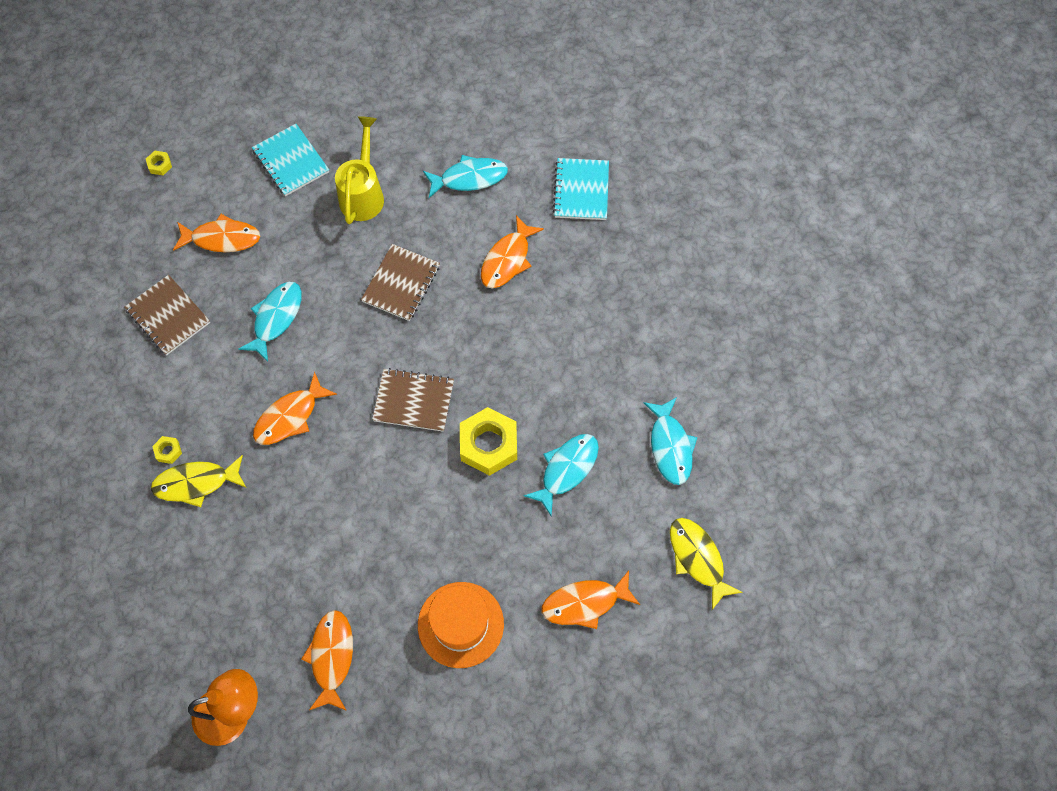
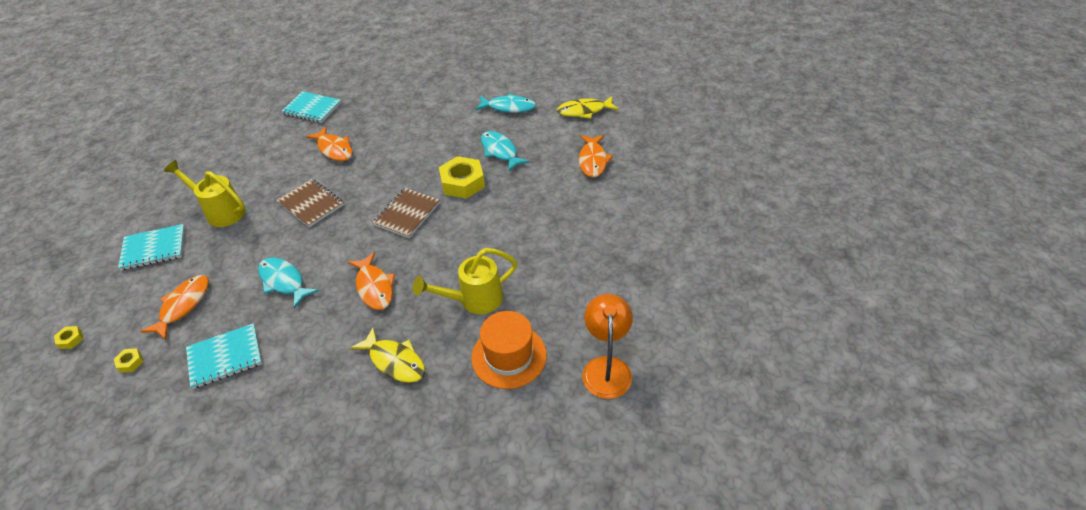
camera: 70 degrees left, 20 degrees down
brown notebook [125,275,210,355] -> turquoise notebook [186,323,262,389]
yellow fish [151,455,246,507] -> yellow fish turned 60 degrees counterclockwise [350,327,425,383]
yellow nut [152,436,182,464] -> yellow nut moved to [114,348,143,373]
orange fish [301,610,353,711] -> none
orange hat [418,582,504,668] -> orange hat moved to [471,311,547,389]
turquoise fish [423,155,508,198] -> none
none -> yellow watering can [413,248,517,314]

